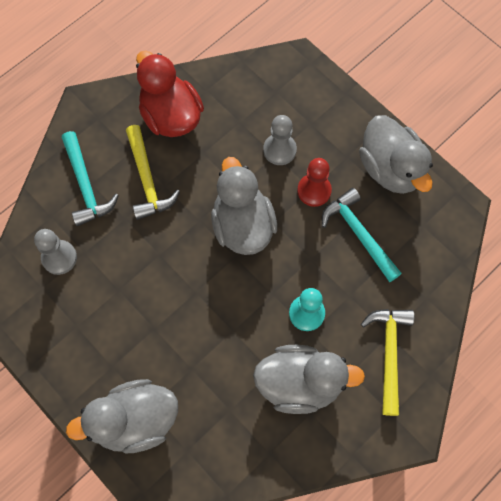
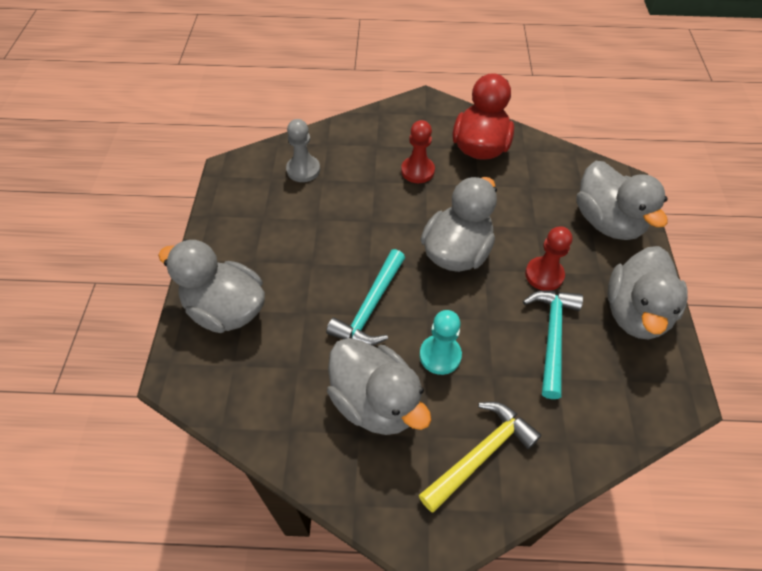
camera: 45 degrees right, 15 degrees down
turquoise hammer [62,131,119,226] -> turquoise hammer moved to [326,249,405,346]
yellow hammer [126,125,180,220] -> red pawn [401,120,435,183]
grey pawn [263,115,297,165] -> none
none -> grey duck [577,161,668,240]

